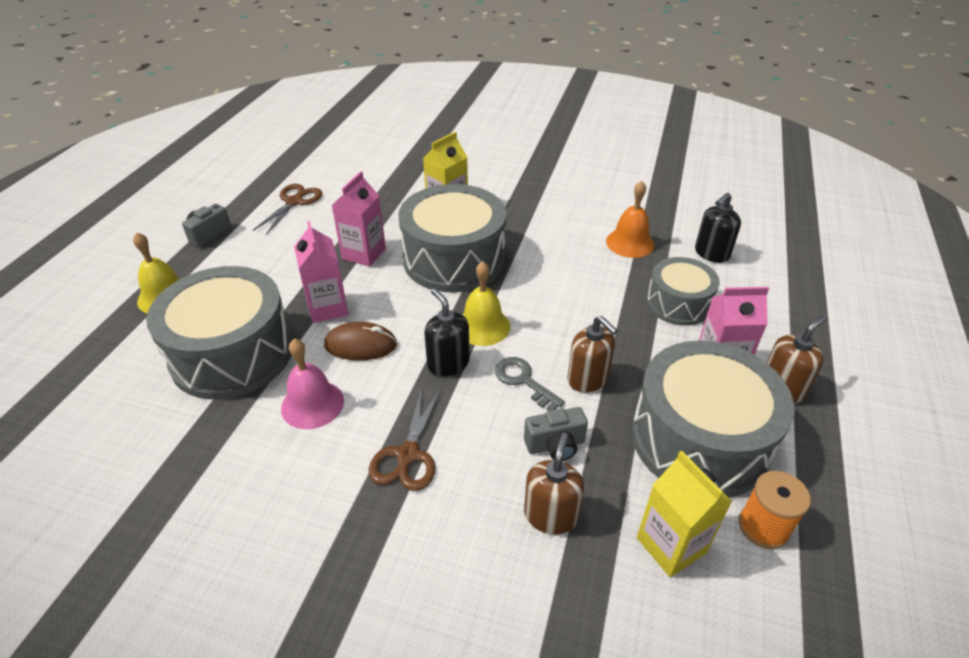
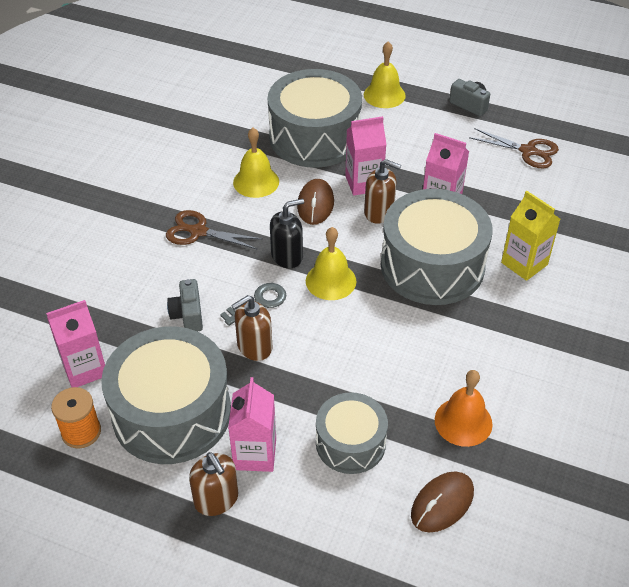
camera: 95 degrees right, 5 degrees up
pink bell [281,339,344,429] -> yellow bell [233,128,279,198]
brown soap dispenser [524,433,584,534] -> brown soap dispenser moved to [364,159,401,224]
yellow carton [637,451,732,577] -> pink carton [46,300,105,387]
black soap dispenser [695,193,741,263] -> brown mouse [411,472,474,532]

